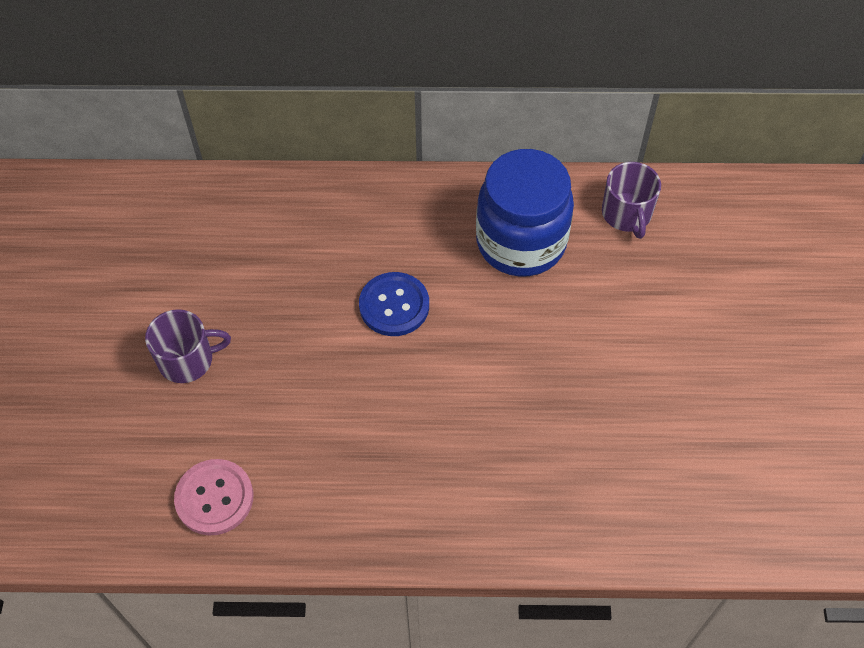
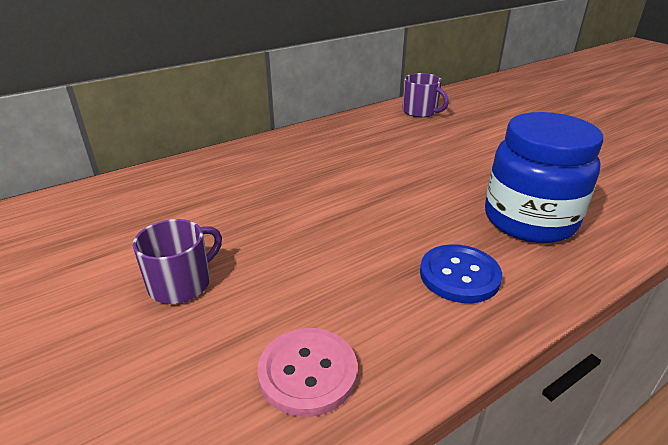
camera: 35 degrees left, 25 degrees down
blue button [359,272,429,336] -> blue button moved to [420,244,502,303]
blue jar [476,149,574,277] -> blue jar moved to [485,112,603,243]

